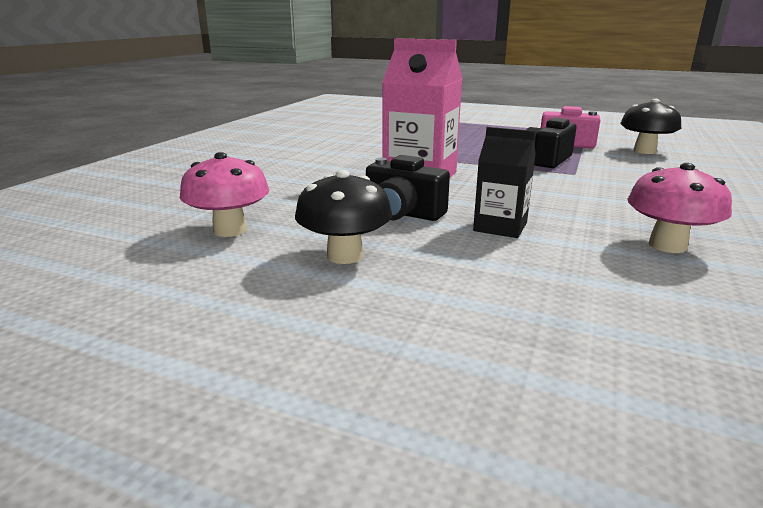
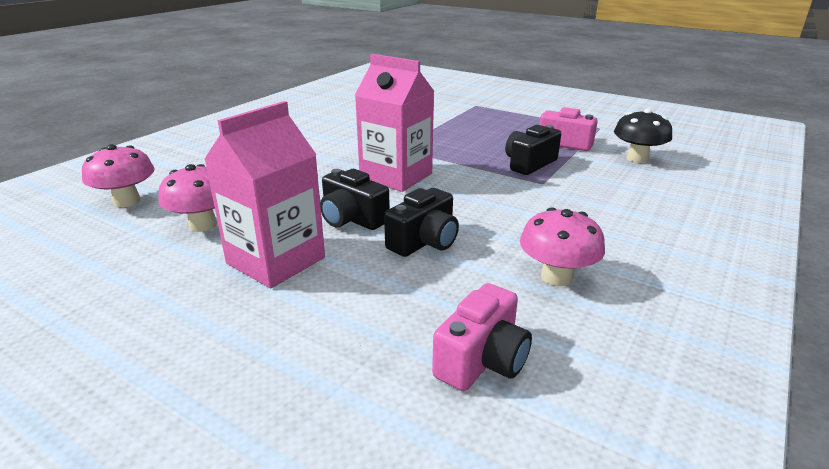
camera: 10 degrees right, 5 degrees up
black mushroom [295,170,392,264] -> pink carton [204,101,325,288]
black carton [473,127,536,238] -> black camera [384,188,459,257]
none -> pink mushroom [82,144,155,207]
none -> pink camera [432,283,532,391]

